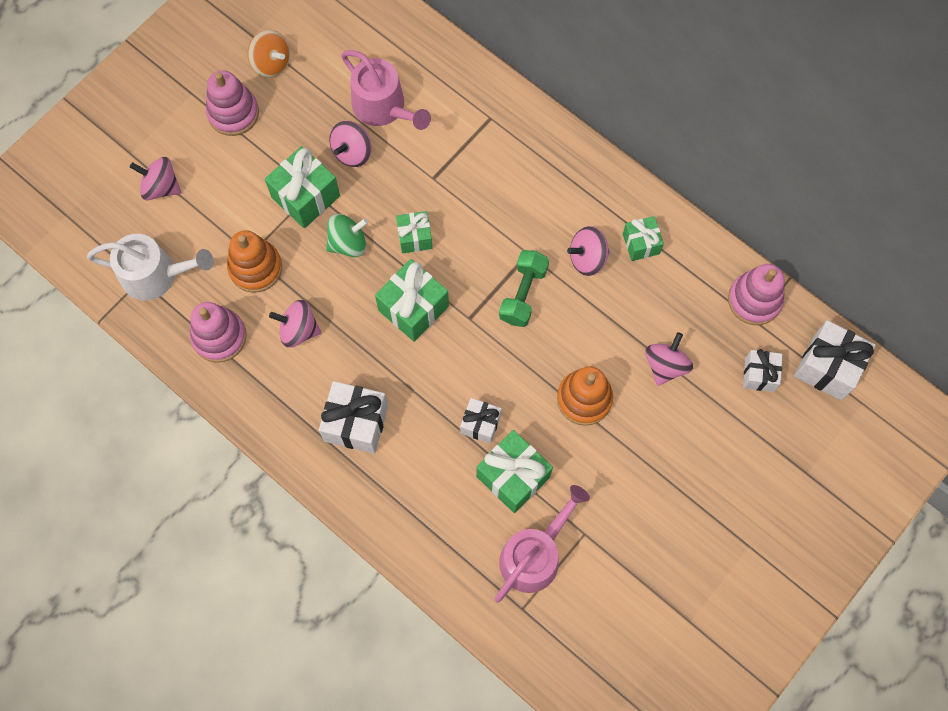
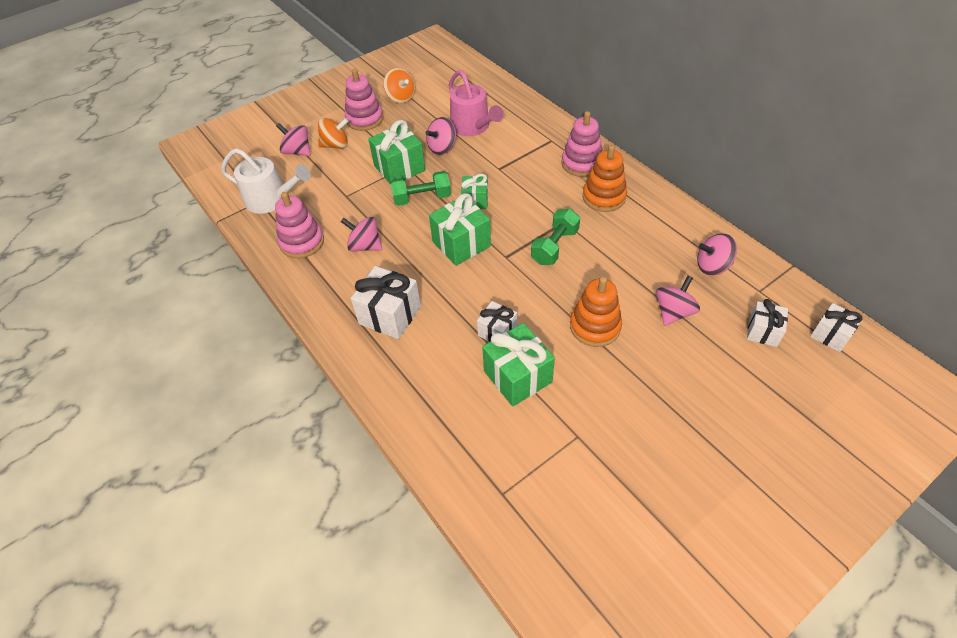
camera: 15 degrees right, 20 degrees down
orange stacking toy [227,230,282,293] -> orange stacking toy moved to [583,145,627,212]
green spinning top [326,214,368,257] -> green dumbbell [390,171,451,206]
pink watering can [494,485,590,603] -> none
pink spinning top [567,226,610,276] -> pink spinning top moved to [697,233,737,276]
green gift [623,216,664,261] -> none
pink stacking toy [728,264,785,325] -> pink stacking toy moved to [561,111,602,177]
white gift [794,320,876,400] -> white gift [810,303,863,352], size x0.61
none -> orange spinning top [318,118,348,149]

